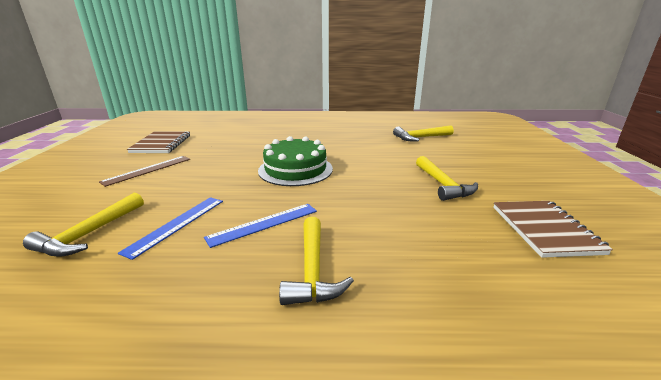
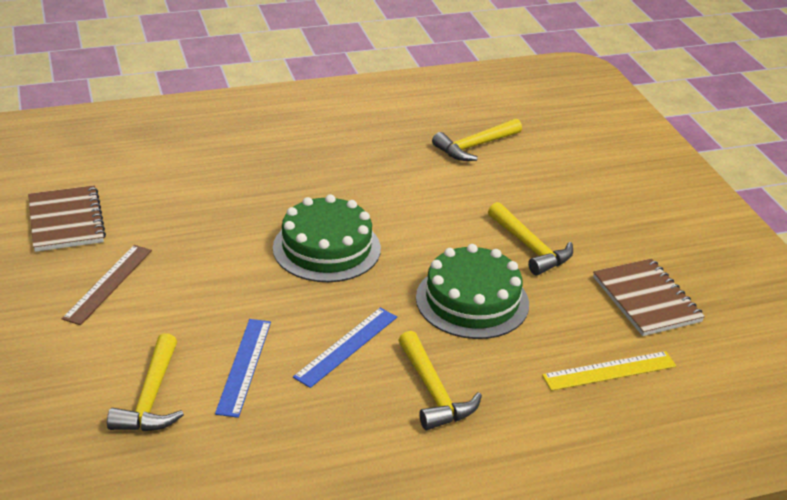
camera: 20 degrees left, 10 degrees up
none -> green cake [416,244,529,339]
none -> yellow ruler [542,351,676,391]

